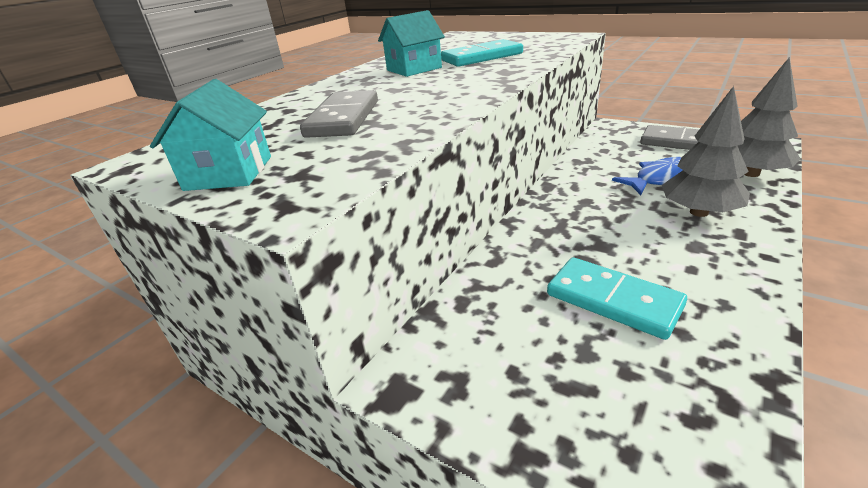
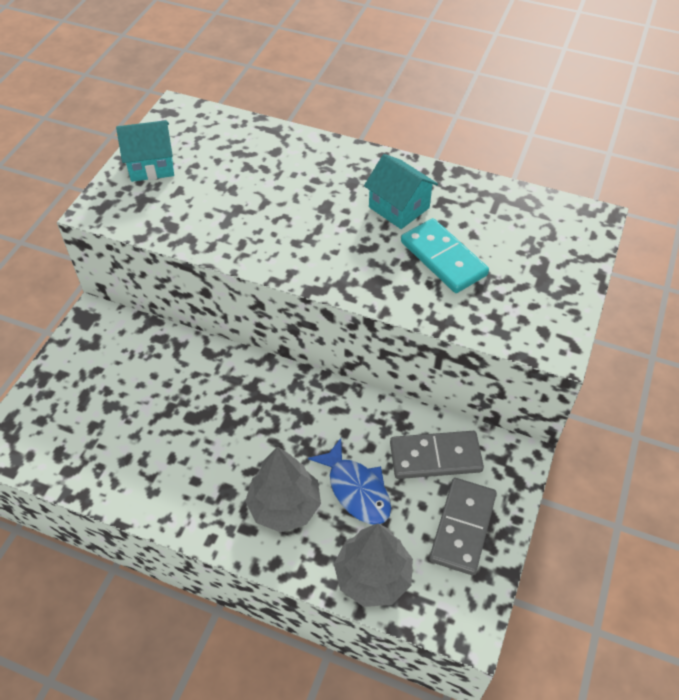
camera: 75 degrees right, 20 degrees up
grey domino [300,90,378,138] -> grey domino moved to [390,431,484,479]
turquoise domino [547,257,687,340] -> none

